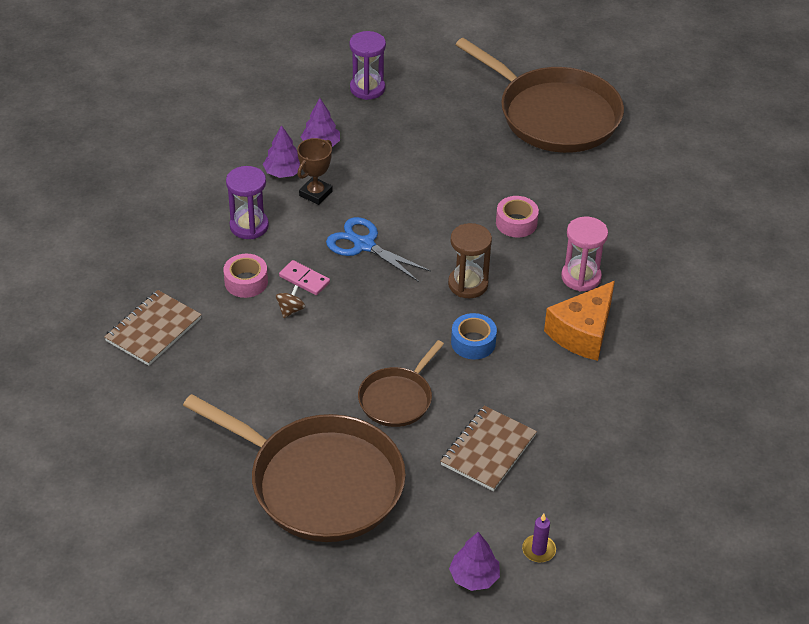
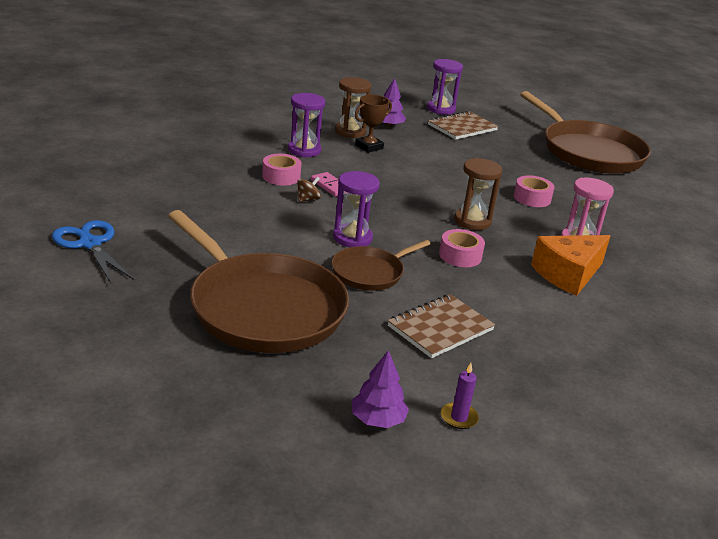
camera: 15 degrees right, 15 degrees down
brown notebook [104,290,202,366] -> brown notebook moved to [428,111,499,140]
purple tree [263,125,300,178] -> brown hourglass [335,77,371,138]
blue scissors [326,217,431,282] -> blue scissors moved to [52,220,134,283]
blue tape [451,313,497,359] -> pink tape [439,229,485,267]
none -> purple hourglass [333,171,380,247]

